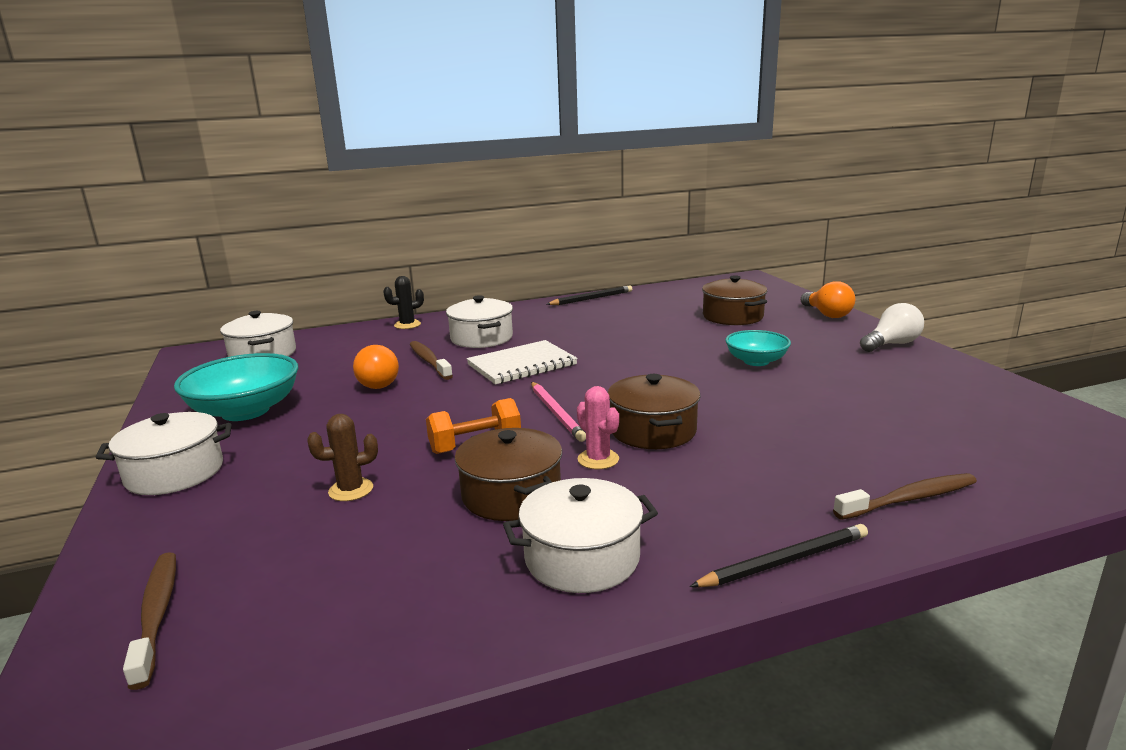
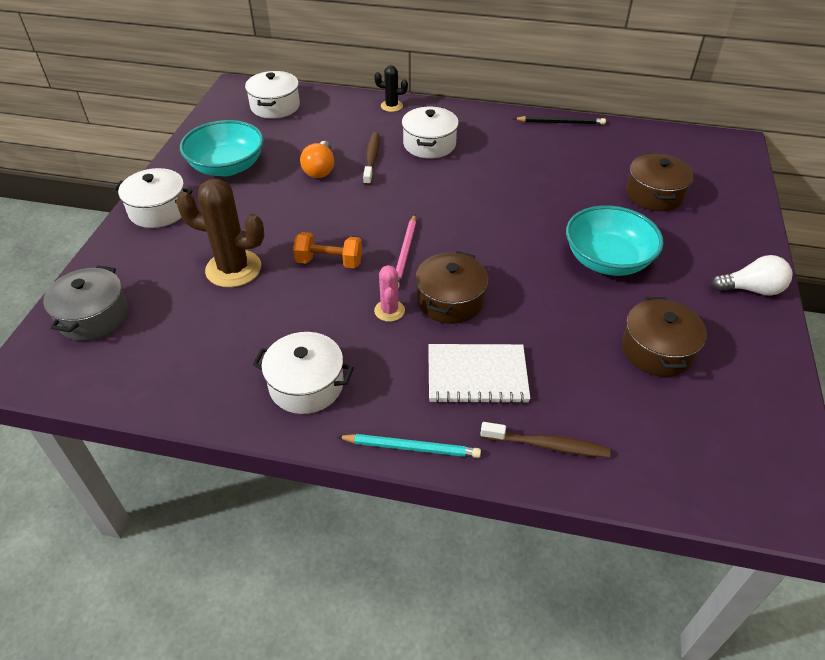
camera: 30 degrees right, 25 degrees up
brown toothbrush [123,552,176,690] -> grey pot [43,265,128,341]
brown cactus [307,414,378,501] -> brown cactus [176,179,264,288], size x1.91
brown pot [455,428,562,521] -> brown pot moved to [622,297,707,377]
white notebook [466,340,578,384] -> white notebook moved to [428,344,531,404]
black pencil [689,524,868,587] -> turquoise pencil [337,434,481,458]
turquoise bowl [725,330,791,366] -> turquoise bowl [566,205,664,276], size x1.64
orange light bulb [801,281,855,318] -> none

